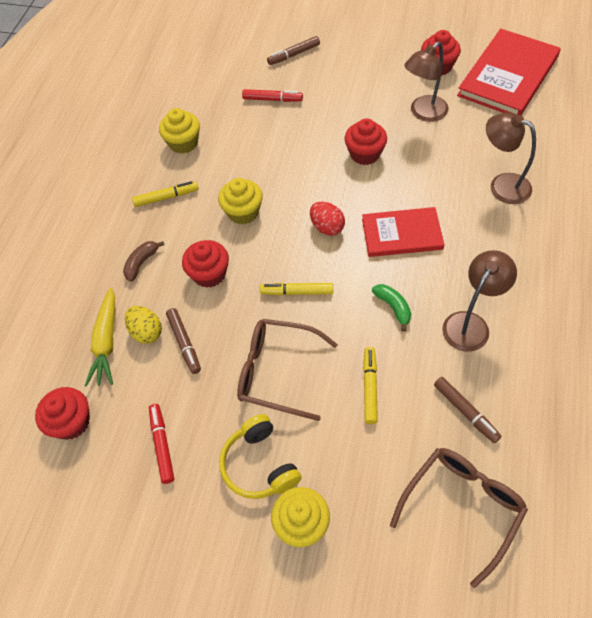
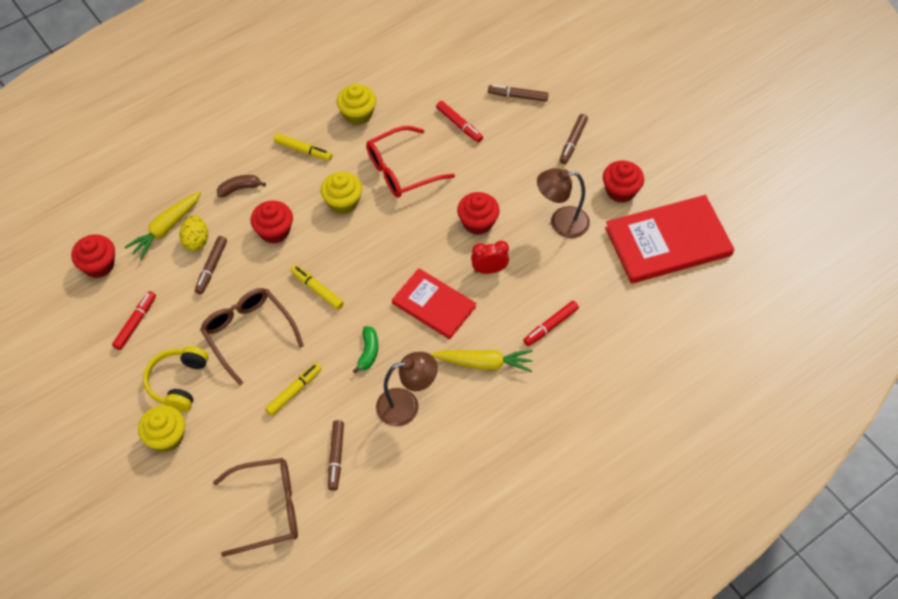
camera: 35 degrees right, 0 degrees up
red egg [310,202,345,236] -> none
brown lamp [486,113,536,204] -> red marker [523,301,579,346]
none -> red glasses [366,126,455,198]
none -> yellow carrot [431,350,533,373]
none -> red clock [471,241,509,274]
none -> brown marker [559,114,588,164]

